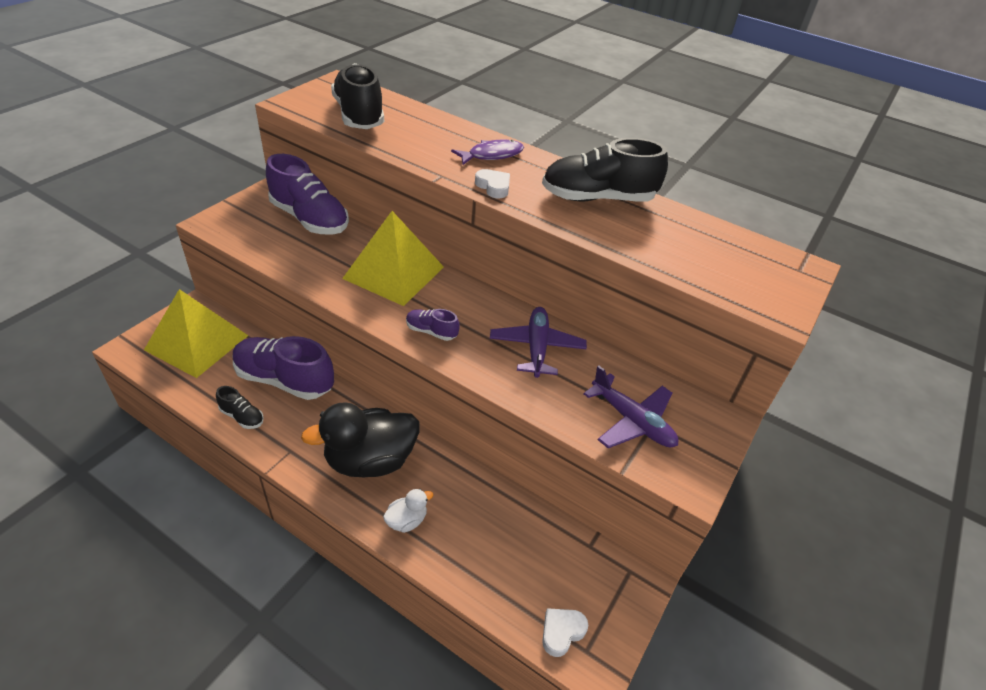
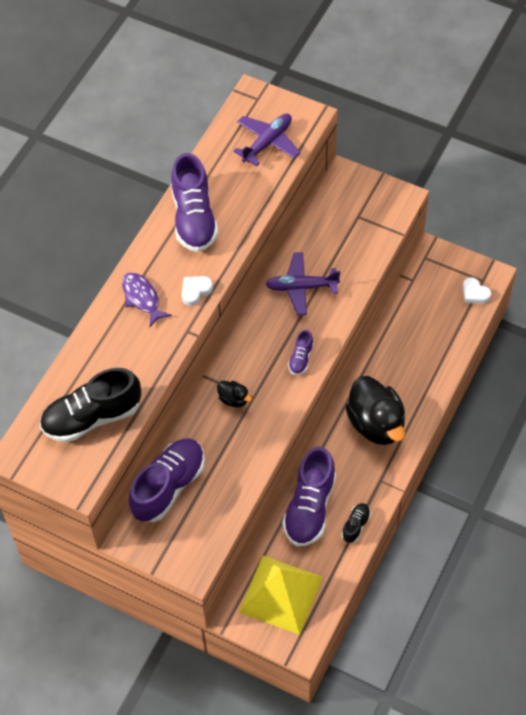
camera: 90 degrees left, 15 degrees up
yellow pyramid [342,211,444,306] -> black duck [217,381,252,407]
white duck [383,489,433,533] -> none
black shoe [542,138,668,201] -> purple shoe [171,153,218,252]
purple plane [584,365,679,448] -> purple plane moved to [234,114,301,167]

